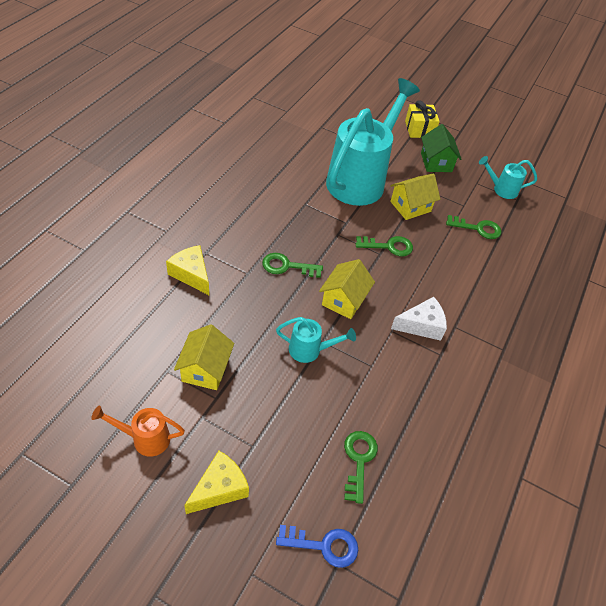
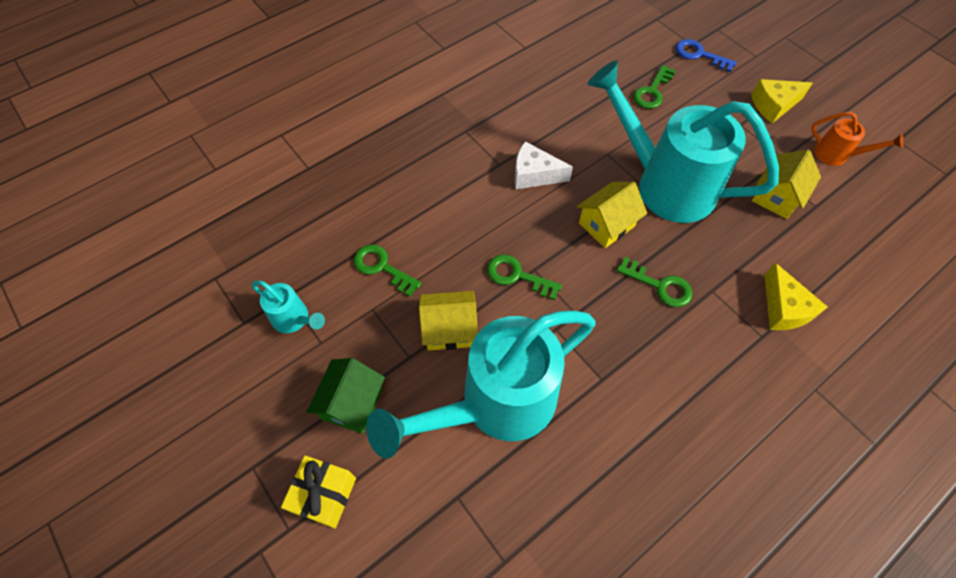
camera: 150 degrees left, 10 degrees up
turquoise watering can [276,317,356,363] -> turquoise watering can [588,60,779,223], size x2.33

